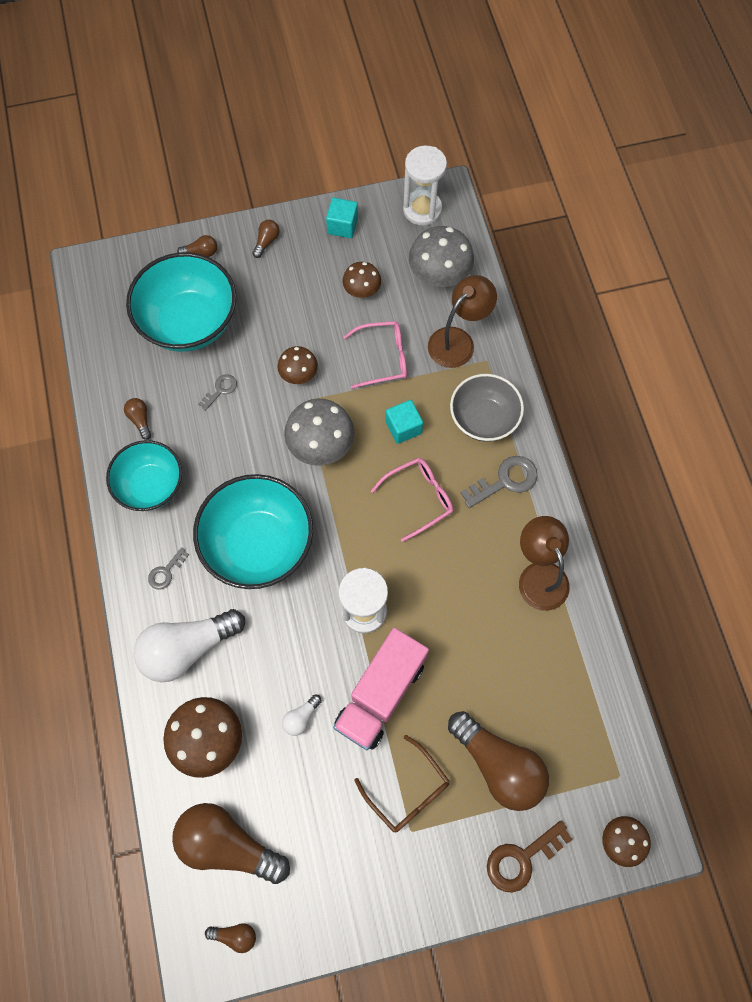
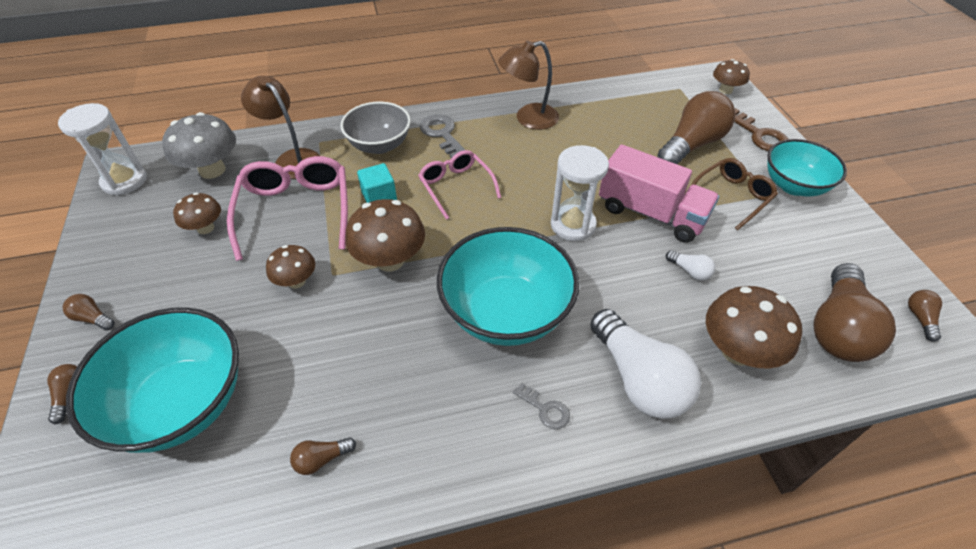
camera: 90 degrees left, 20 degrees down
turquoise bowl [106,440,182,511] -> turquoise bowl moved to [767,139,847,196]
grey key [198,374,237,411] -> none
grey mushroom [284,399,355,466] -> brown mushroom [345,199,425,271]
turquoise cube [326,198,358,238] -> none
pink glasses [343,321,407,389] -> pink glasses [227,156,348,261], size x1.58

